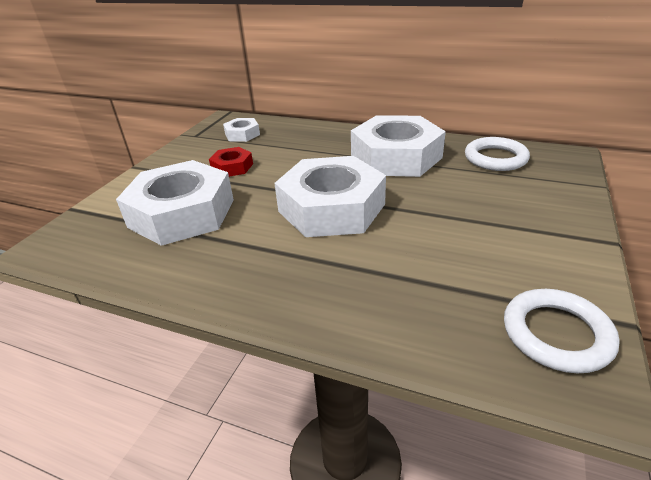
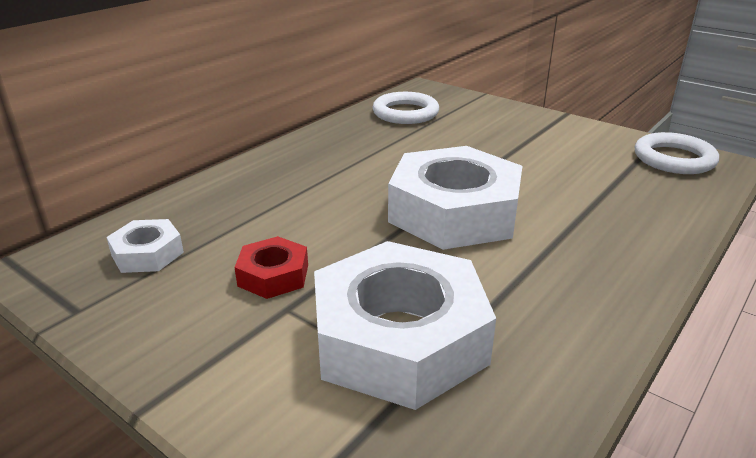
camera: 75 degrees left, 5 degrees down
white nut [351,115,446,177] -> none

